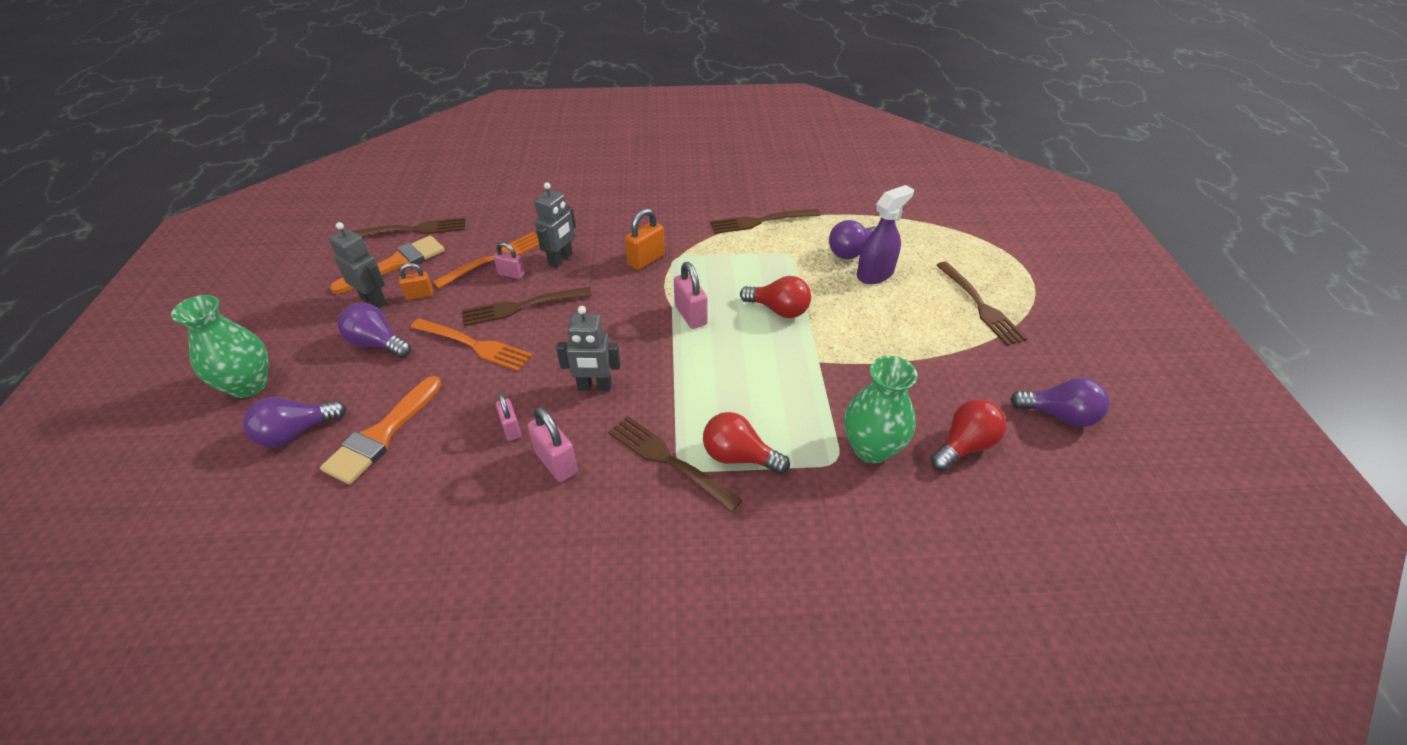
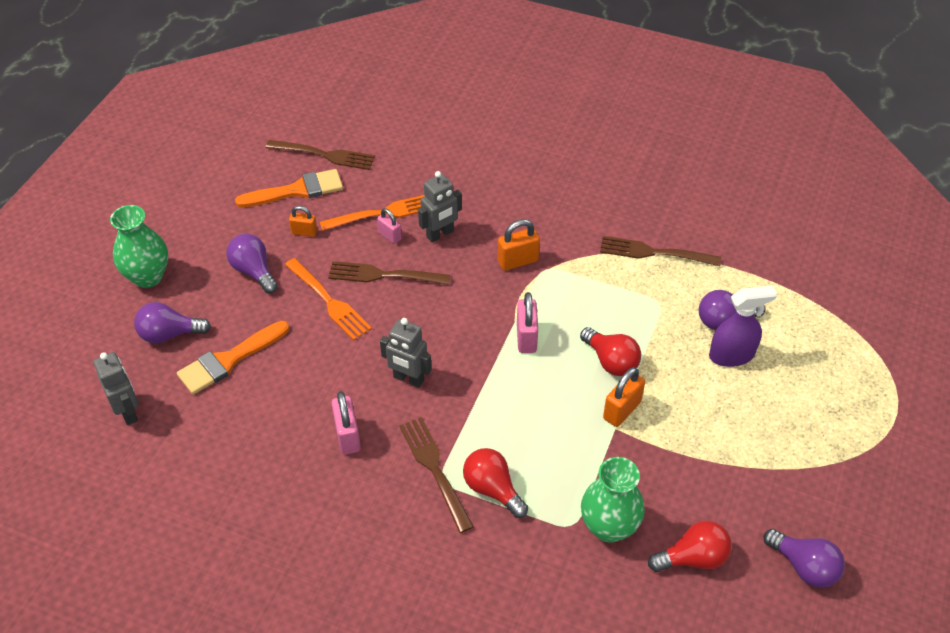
camera: 25 degrees right, 5 degrees up
grey robot [329,222,387,309] -> grey robot moved to [93,352,139,425]
pink padlock [496,393,521,441] -> none
brown fork [936,262,1028,346] -> none
none -> orange padlock [603,367,645,427]

